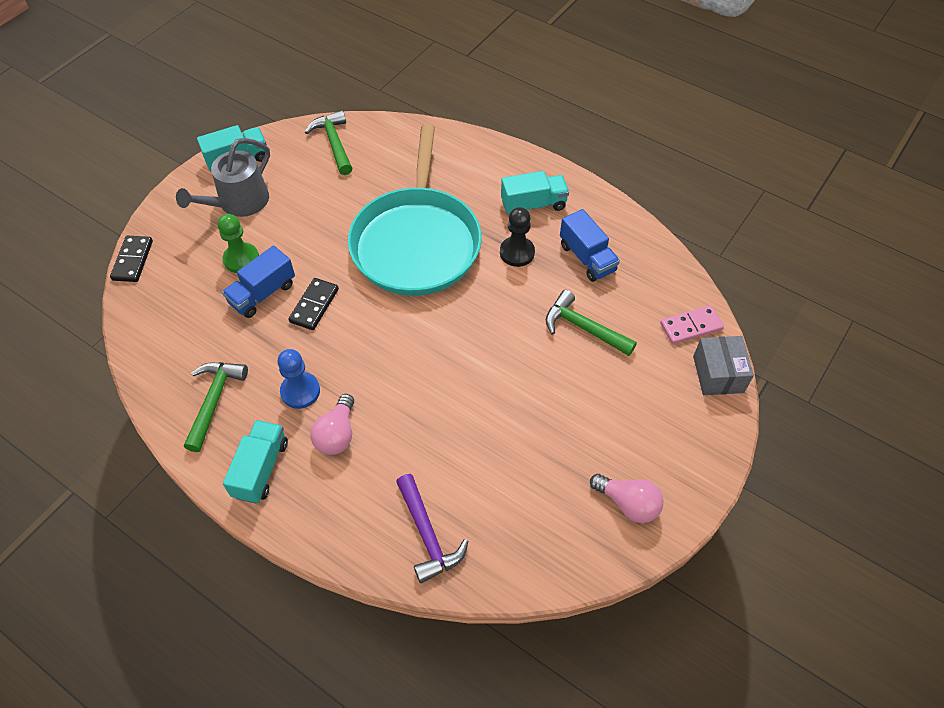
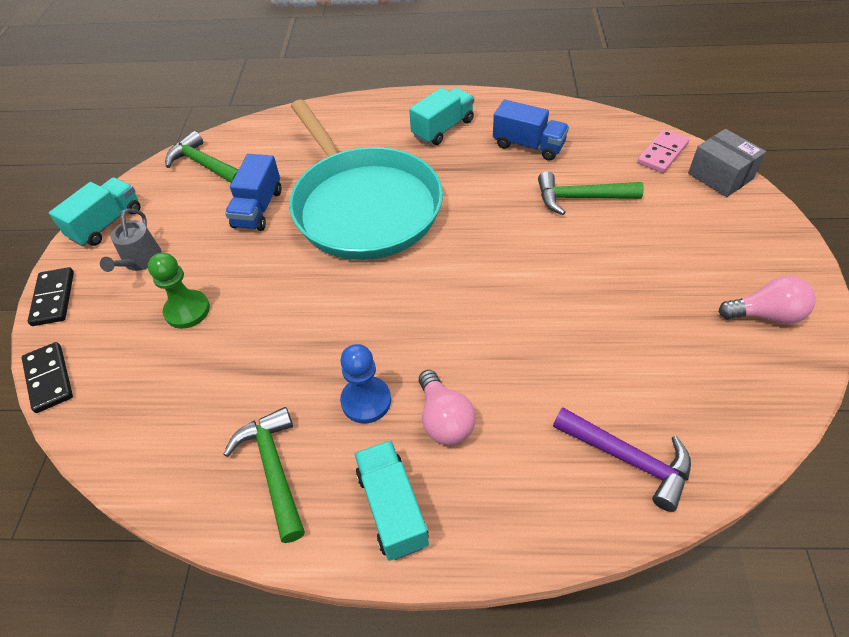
camera: 30 degrees left, 5 degrees down
grey watering can [176,138,270,217] -> grey watering can [100,209,162,272], size x0.63
blue truck [222,246,295,318] -> blue truck moved to [225,154,281,231]
black domino [288,278,339,330] -> black domino moved to [28,267,74,326]
black pawn [500,207,535,267] -> none

